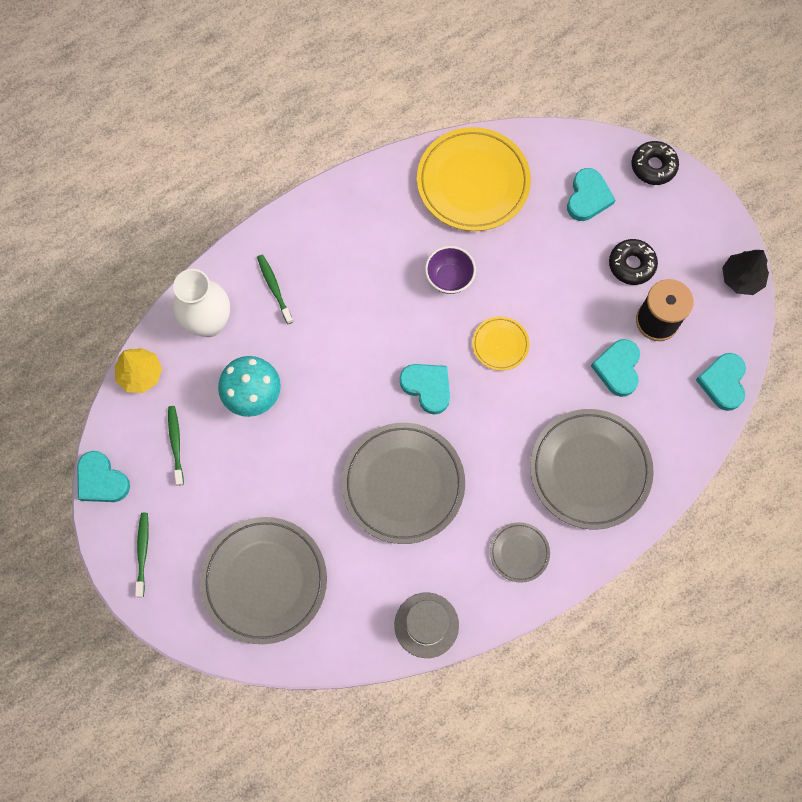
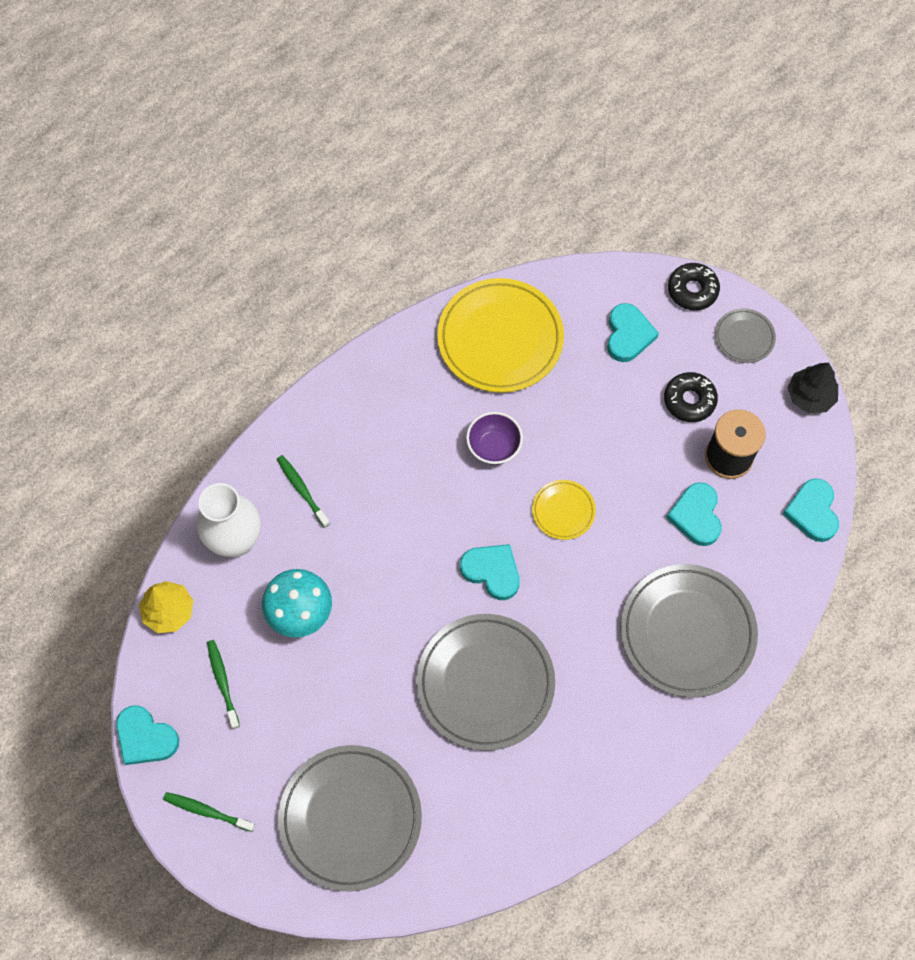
camera: 10 degrees left, 5 degrees down
green toothbrush [135,513,149,597] -> green toothbrush turned 60 degrees counterclockwise [163,792,255,832]
grey hat [394,592,459,658] -> none
grey plate [490,522,550,583] -> grey plate moved to [715,308,776,363]

